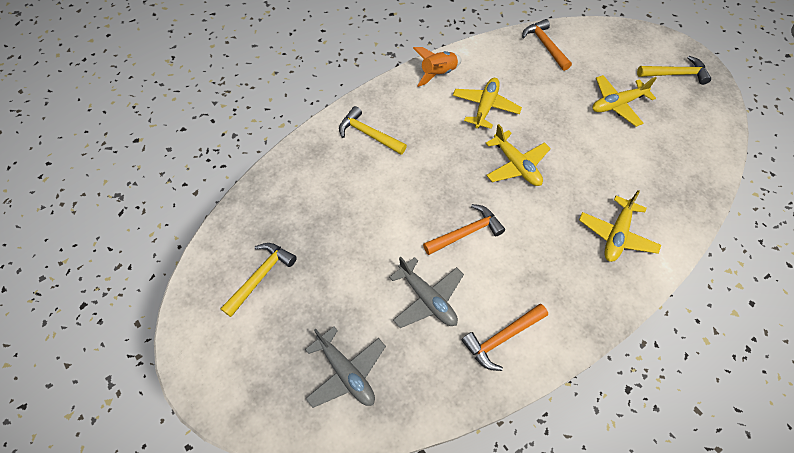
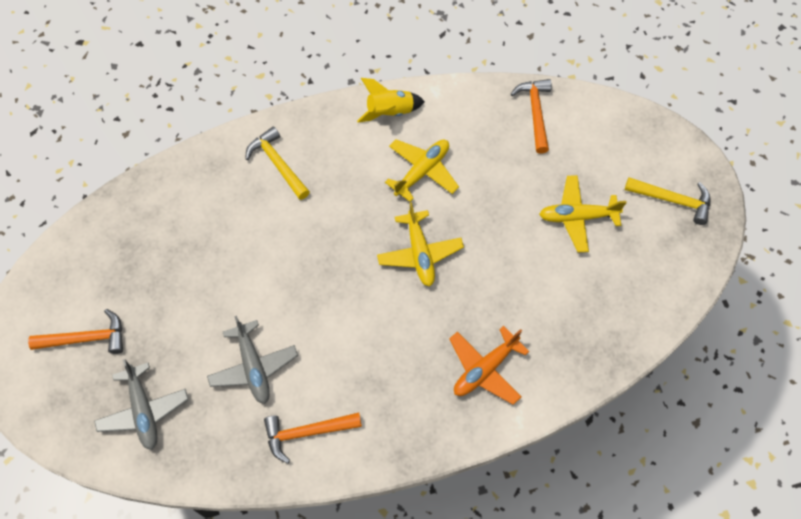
camera: 20 degrees right, 5 degrees up
yellow hammer [220,243,297,317] -> none
orange rocket [413,47,462,87] -> yellow rocket [357,78,425,122]
orange hammer [423,204,505,255] -> orange hammer moved to [28,309,123,354]
yellow plane [579,190,661,262] -> orange plane [449,326,529,405]

